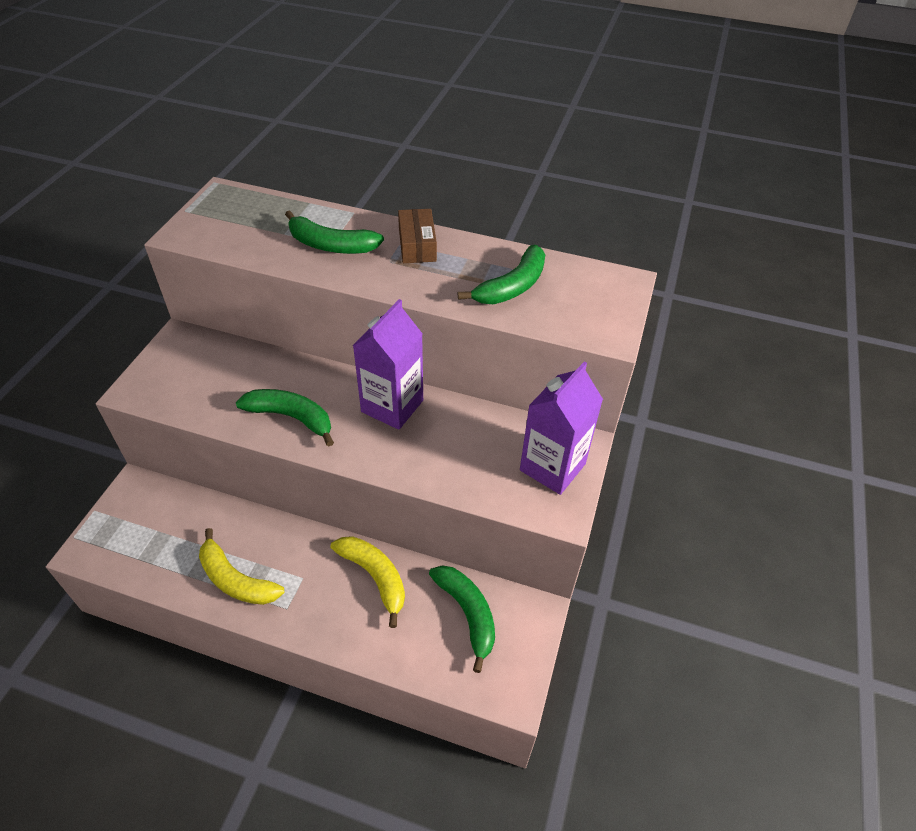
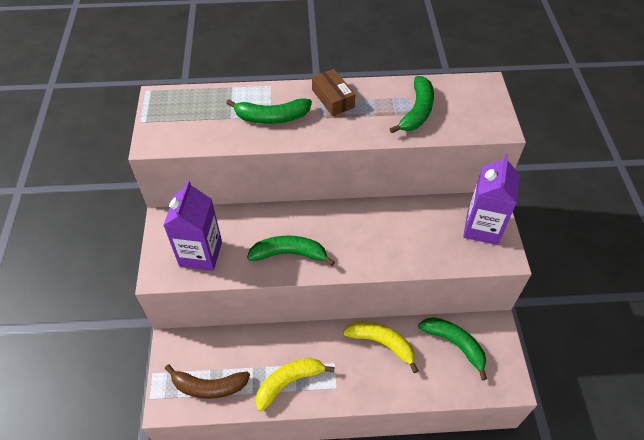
camera: 20 degrees left, 5 degrees up
yellow banana [199,528,284,605] -> yellow banana turned 135 degrees clockwise [255,358,335,412]
purple carton [353,299,423,430] -> purple carton moved to [163,180,222,271]
none -> brown banana [165,365,250,399]

